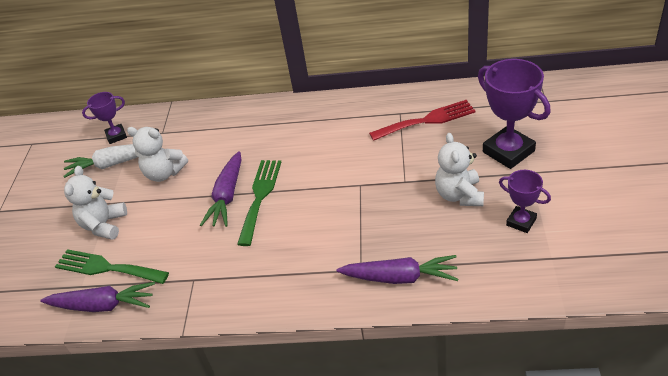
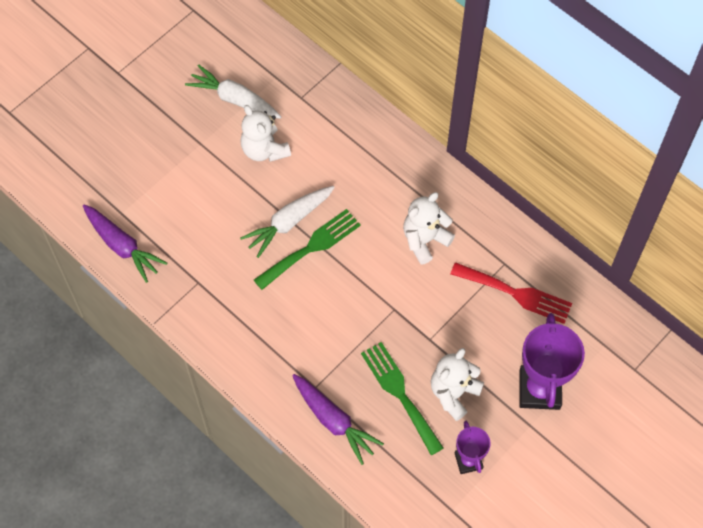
camera: 35 degrees right, 20 degrees up
green fork [55,249,169,284] -> green fork moved to [361,342,444,455]
white teddy bear [64,166,127,240] -> white teddy bear moved to [403,192,455,265]
purple trophy [82,92,127,144] -> none
purple carrot [200,151,242,227] -> white carrot [240,186,335,258]

